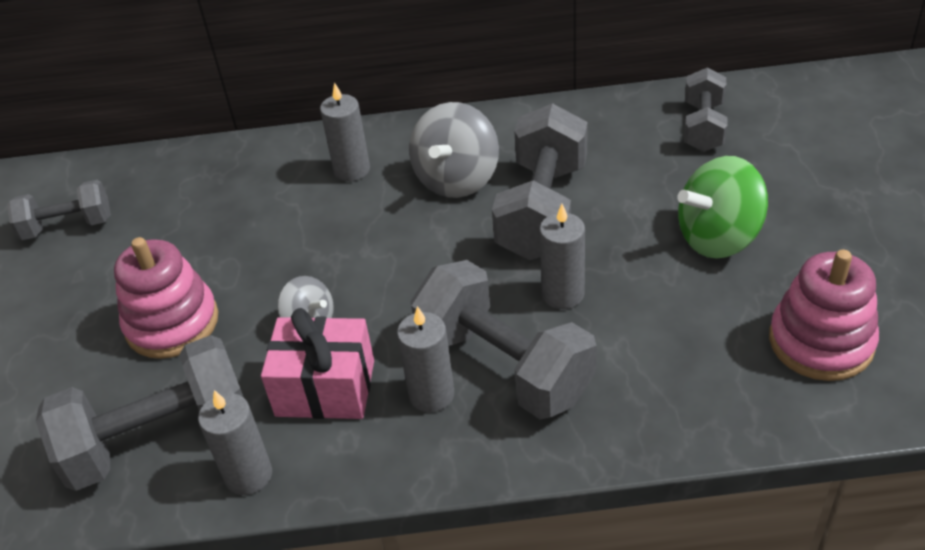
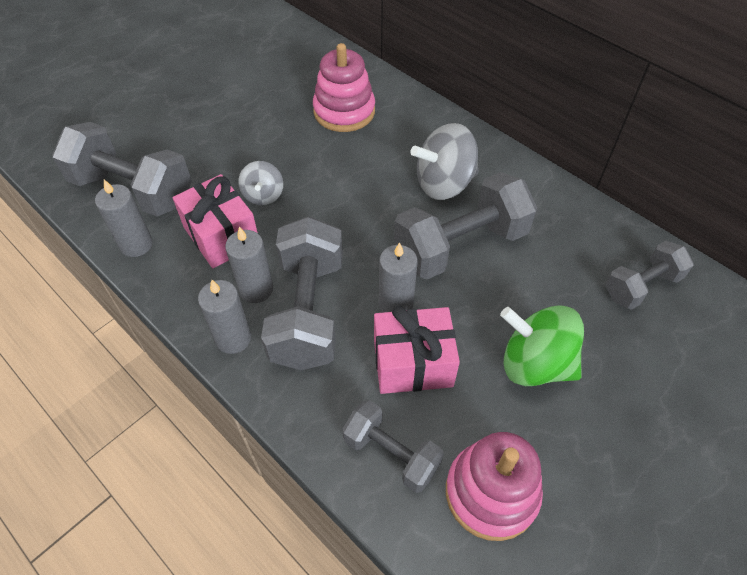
camera: 45 degrees right, 10 degrees up
grey dumbbell [7,180,111,240] -> grey dumbbell moved to [342,400,444,493]
pink stacking toy [114,237,218,359] -> pink stacking toy moved to [313,43,375,132]
grey candle [320,82,370,182] -> grey candle moved to [198,280,251,354]
none -> pink gift [374,306,460,394]

